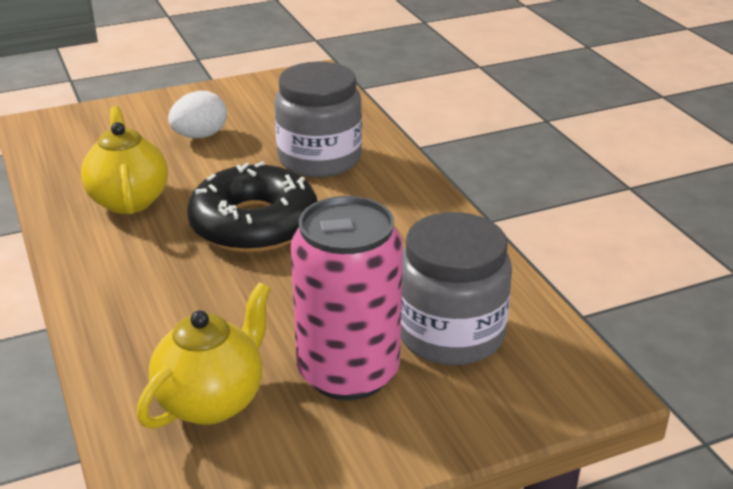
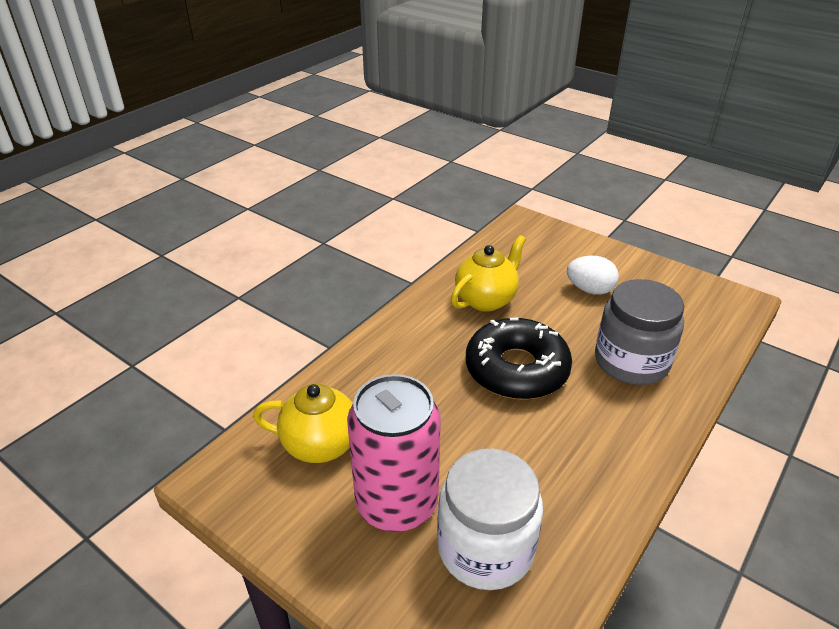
camera: 60 degrees right, 5 degrees up
grey jar [401,212,512,365] -> white jar [437,449,543,590]

